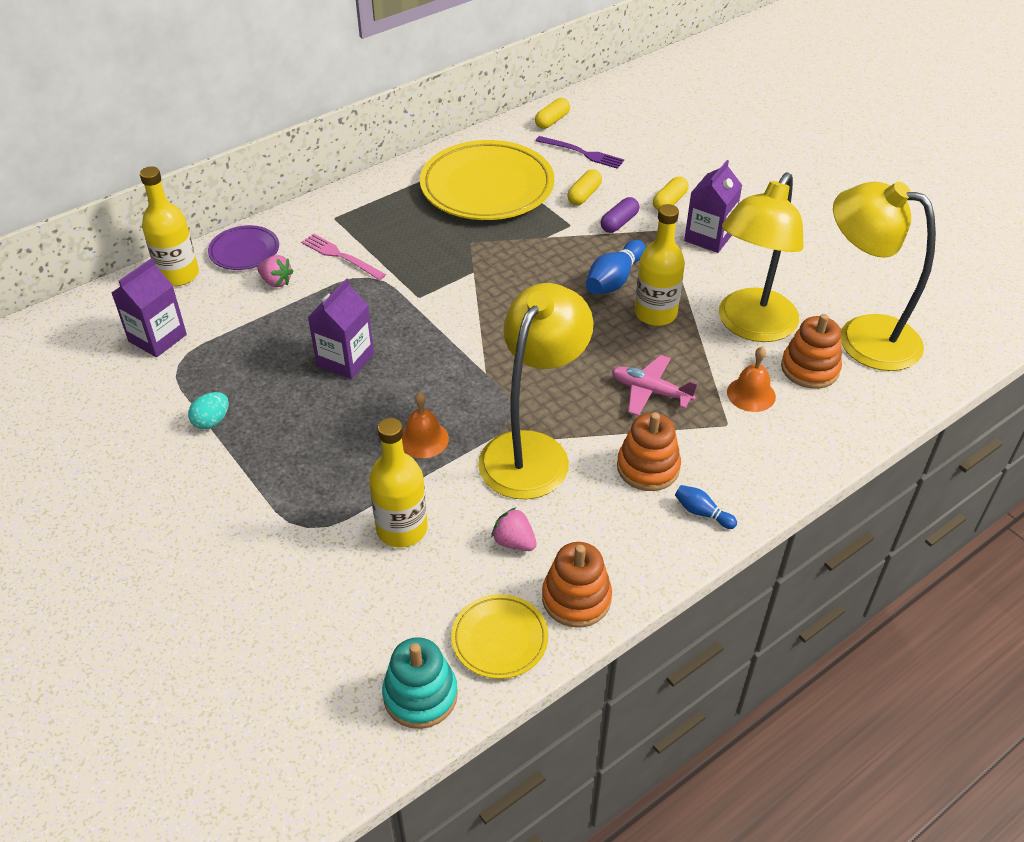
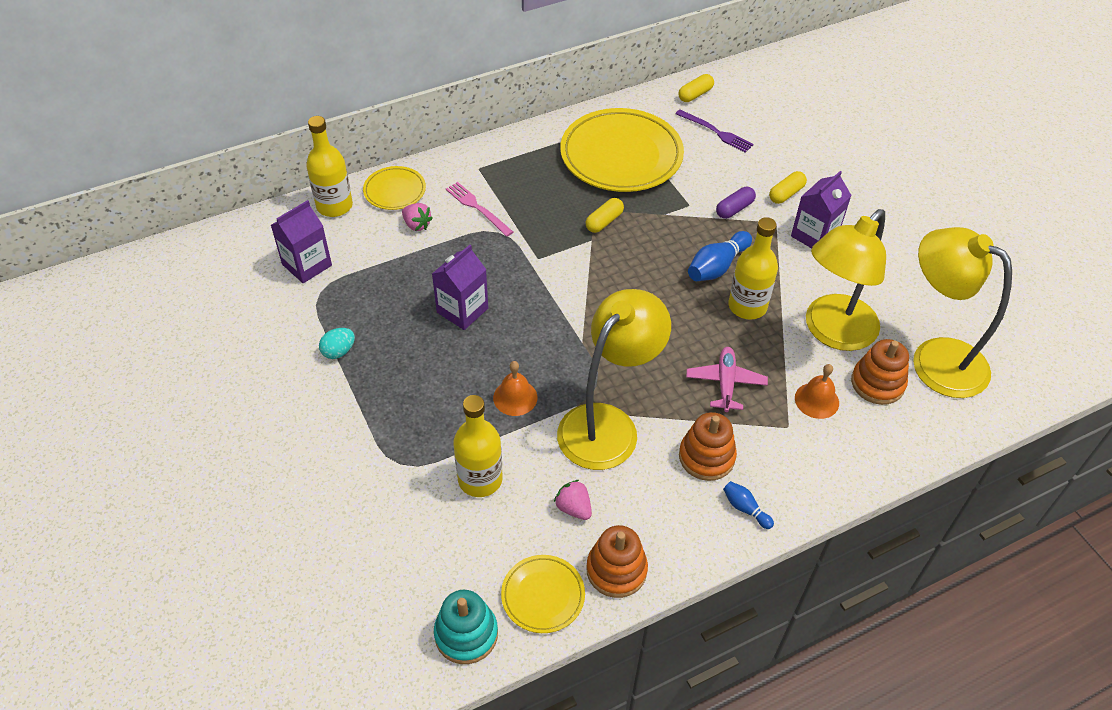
camera: 10 degrees right, 5 degrees up
purple plate [208,225,279,270] -> yellow plate [363,166,426,210]
yellow capsule [568,169,602,205] -> yellow capsule moved to [585,198,624,233]
pink plane [612,355,698,416] -> pink plane turned 60 degrees clockwise [686,347,768,412]

